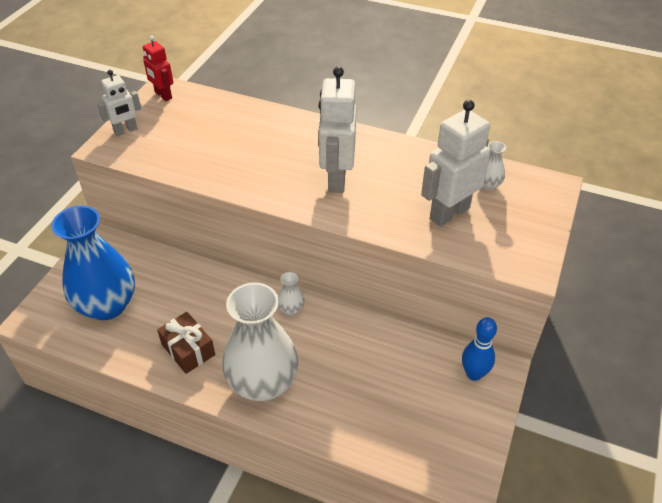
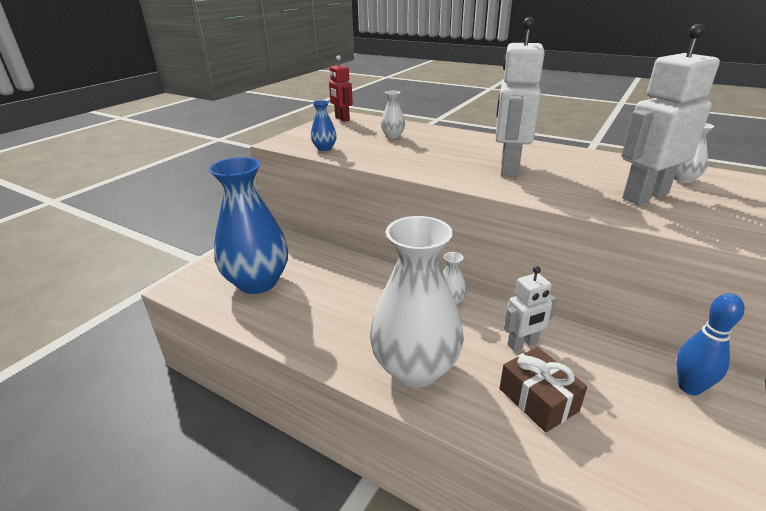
camera: 10 degrees right, 15 degrees down
white robot [97,70,141,136] -> white robot moved to [504,266,557,351]
brown gift [157,312,215,374] -> brown gift moved to [499,347,587,432]
none -> blue vase [311,100,337,151]
none -> white vase [381,91,405,139]

